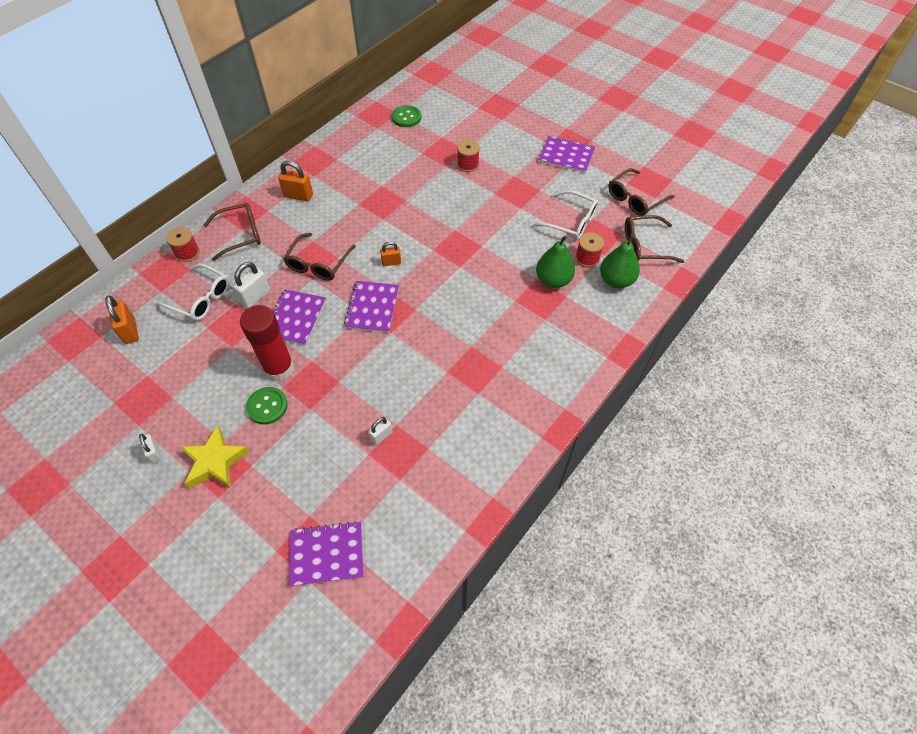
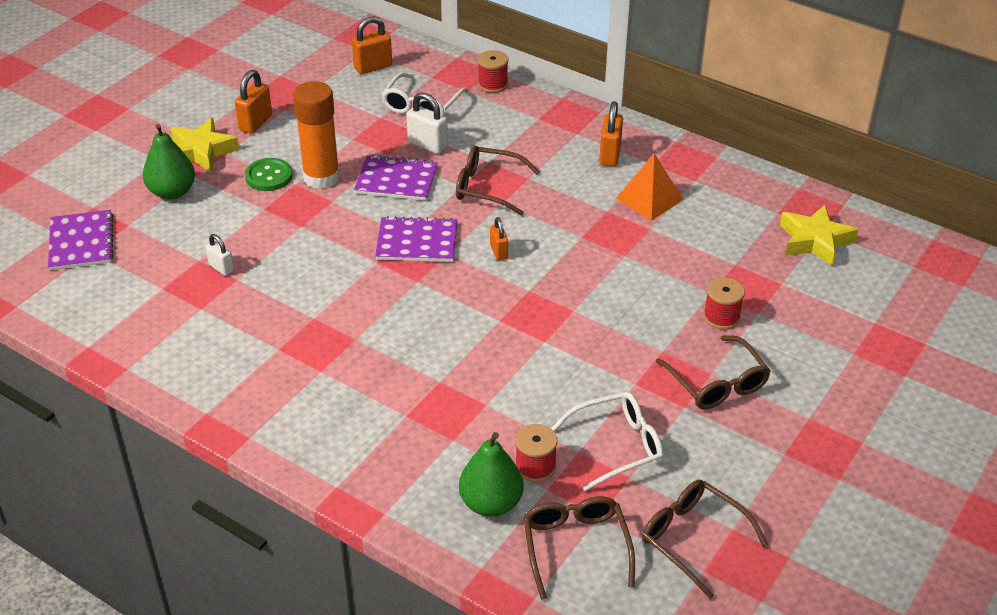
camera: 85 degrees right, 15 degrees down
white padlock [139,434,163,464] -> none
brown glasses [203,203,261,261] -> brown glasses moved to [656,335,771,409]
red glue stick [240,305,294,381] -> orange glue stick [293,81,340,189]
green button [392,105,421,127] -> yellow star [780,205,859,267]
white glasses [532,190,598,240] -> white glasses turned 135 degrees counterclockwise [551,392,664,491]
green pear [536,235,575,288] -> green pear moved to [143,124,195,200]
purple notebook [539,136,595,173] -> none
none -> orange padlock [235,70,272,134]
none -> orange pyramid [616,153,684,221]

